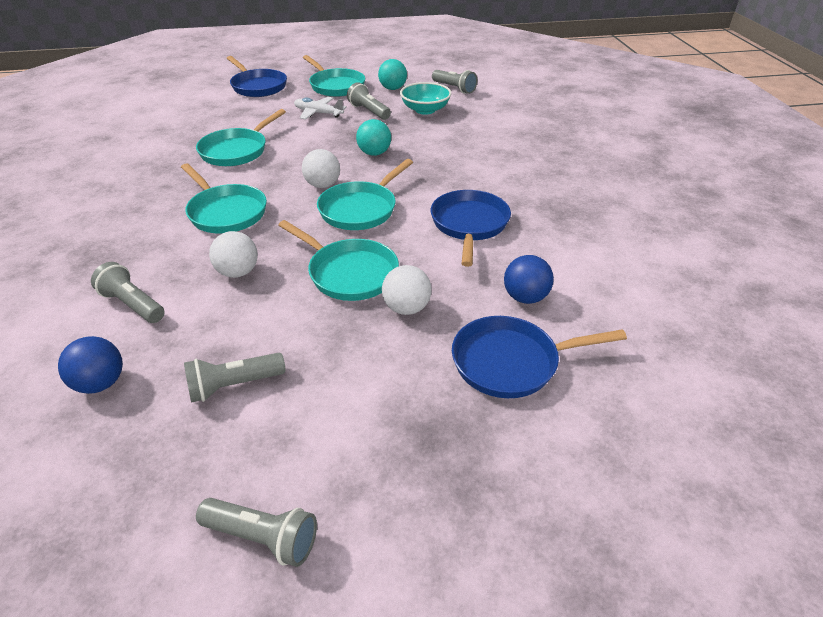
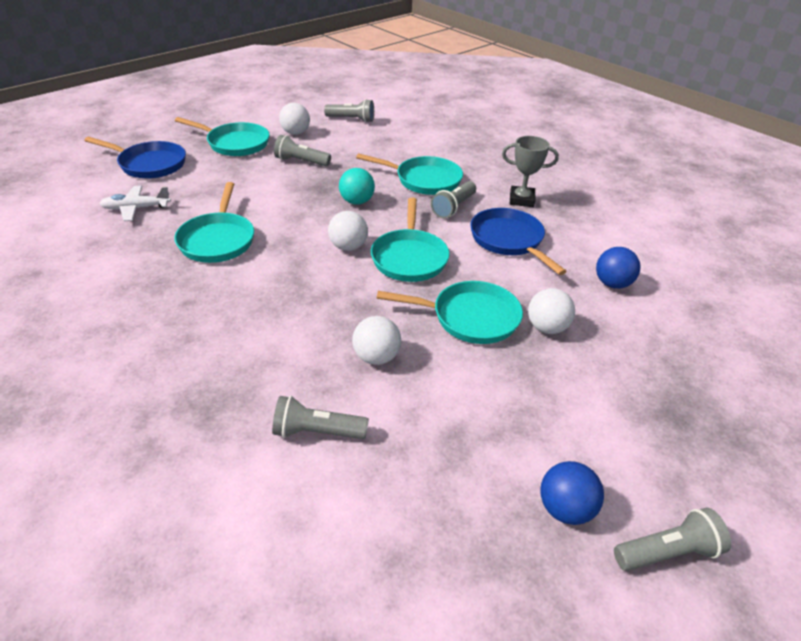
camera: 35 degrees left, 0 degrees up
blue ball [58,336,123,394] -> blue ball moved to [540,461,604,525]
turquoise pan [181,163,267,234] -> turquoise pan moved to [356,153,463,195]
grey flashlight [184,353,286,403] -> grey flashlight moved to [431,181,476,218]
white plane [294,97,347,119] -> white plane moved to [99,186,171,221]
turquoise ball [378,59,407,90] -> white ball [279,103,310,135]
turquoise bowl [400,82,452,115] -> none
blue pan [452,316,627,398] -> none
none -> grey trophy [502,136,559,207]

